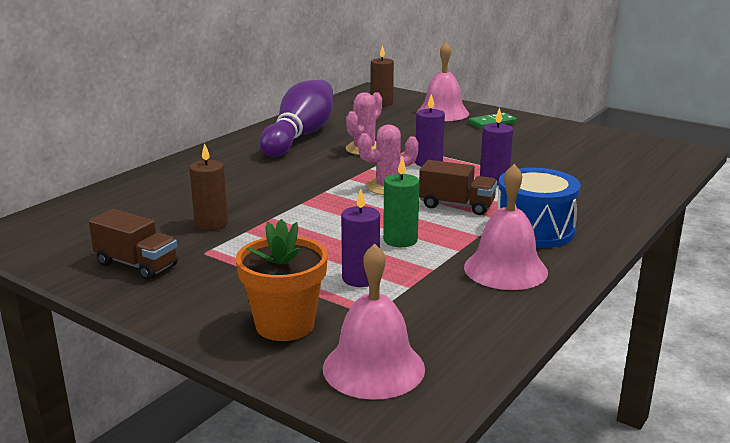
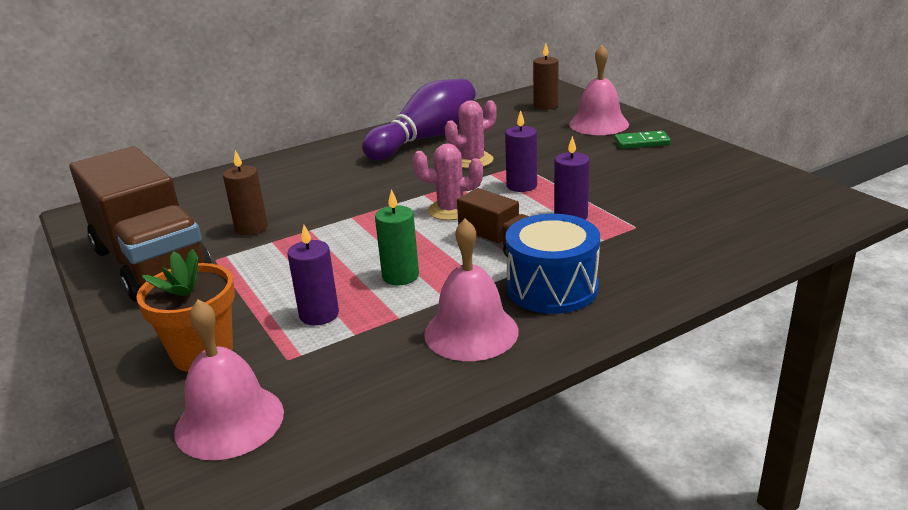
camera: 25 degrees right, 5 degrees up
brown truck [89,209,178,280] -> brown truck [70,146,212,301], size x2.09

